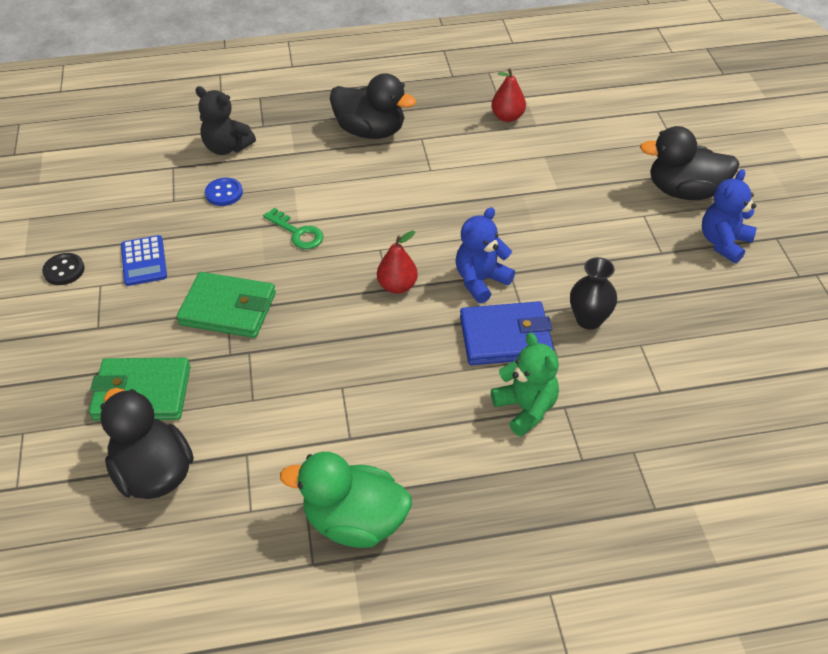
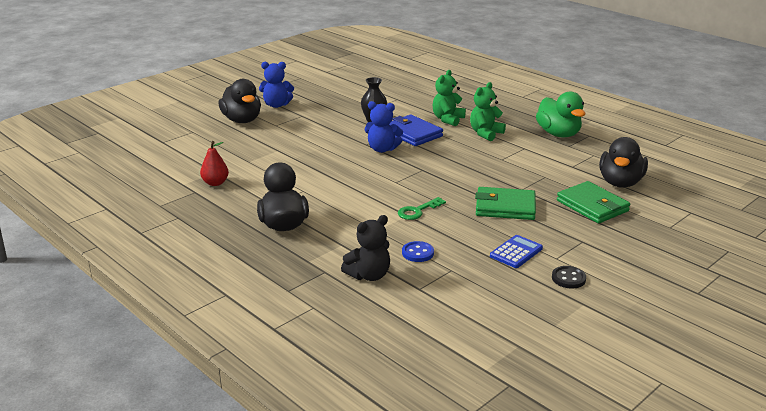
camera: 125 degrees left, 20 degrees down
green wallet [177,272,276,338] -> green wallet turned 60 degrees counterclockwise [475,187,536,220]
black teddy bear [195,86,256,155] -> black teddy bear turned 60 degrees clockwise [341,215,390,281]
green key [263,208,324,249] -> green key turned 135 degrees counterclockwise [398,197,446,220]
red pear [377,231,418,294] -> none
none -> green teddy bear [470,82,506,141]

